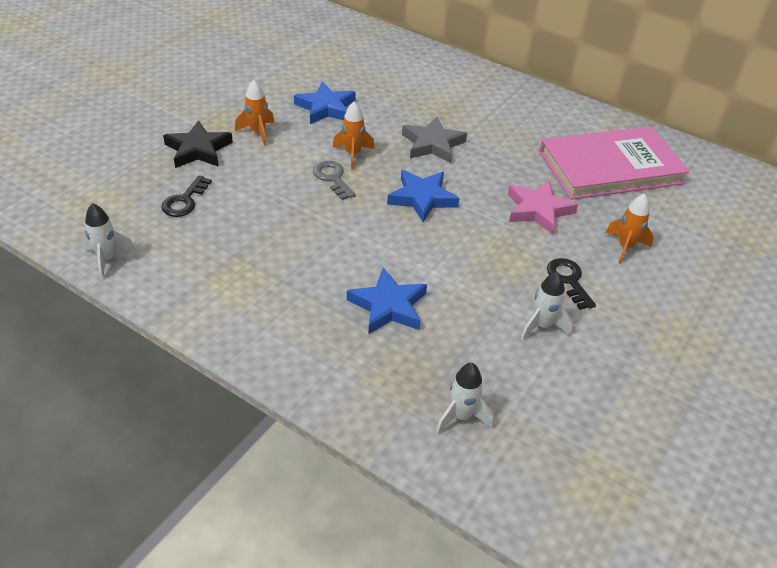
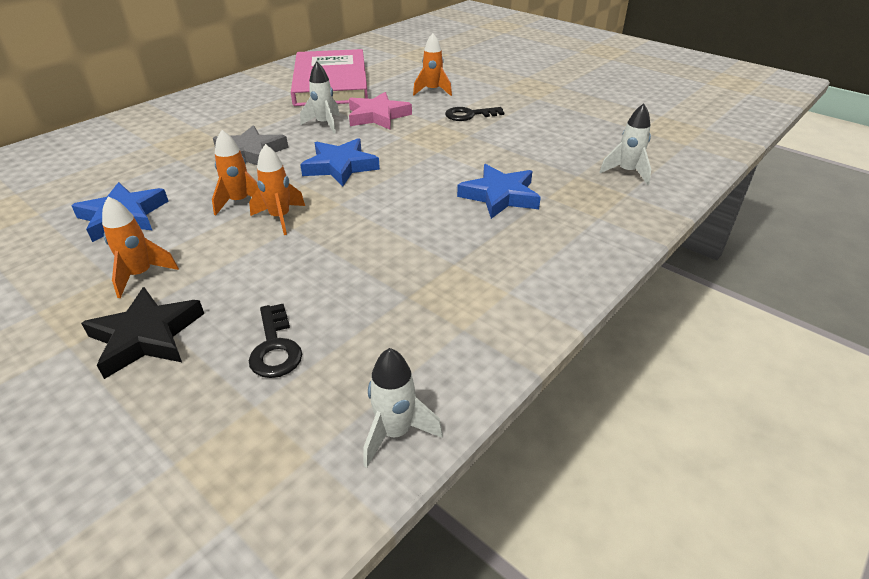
camera: 80 degrees left, 5 degrees down
black key [161,175,212,217] -> black key turned 45 degrees clockwise [249,303,302,378]
grey key [313,161,356,200] -> orange rocket [249,144,305,235]
white rocket [521,272,573,340] -> white rocket moved to [300,62,340,134]

